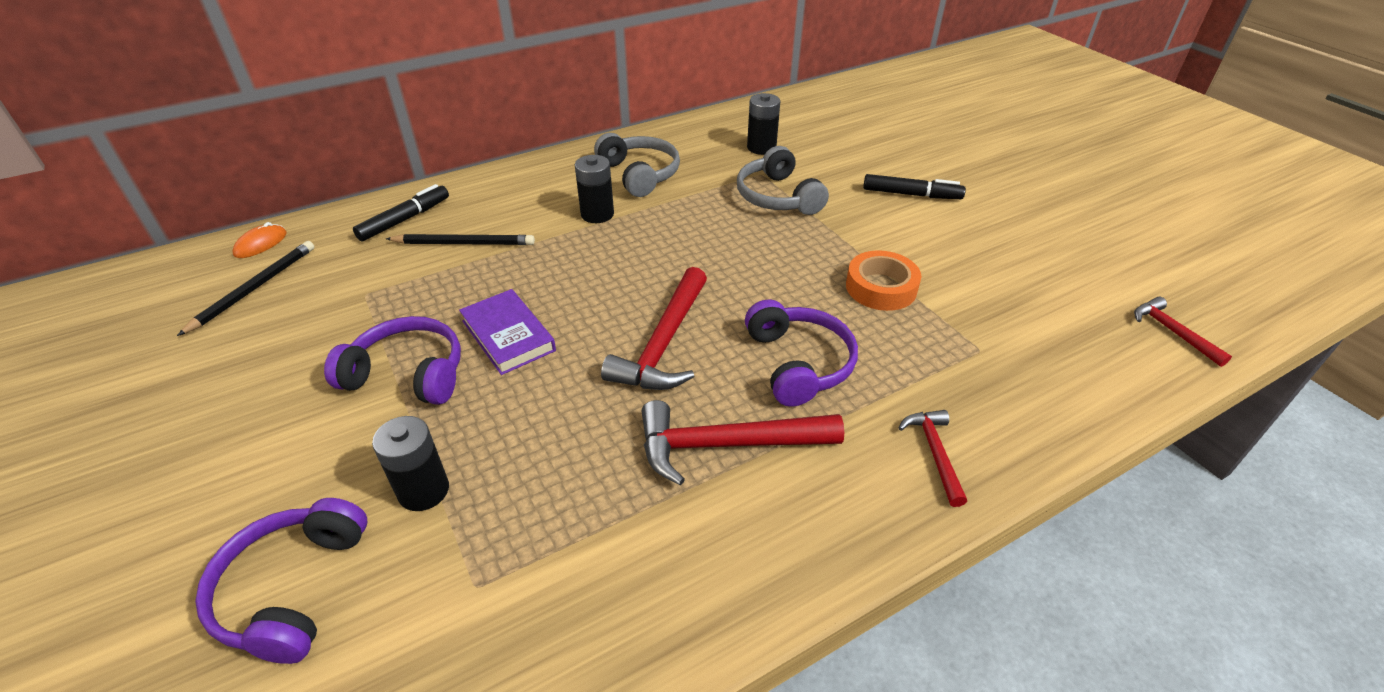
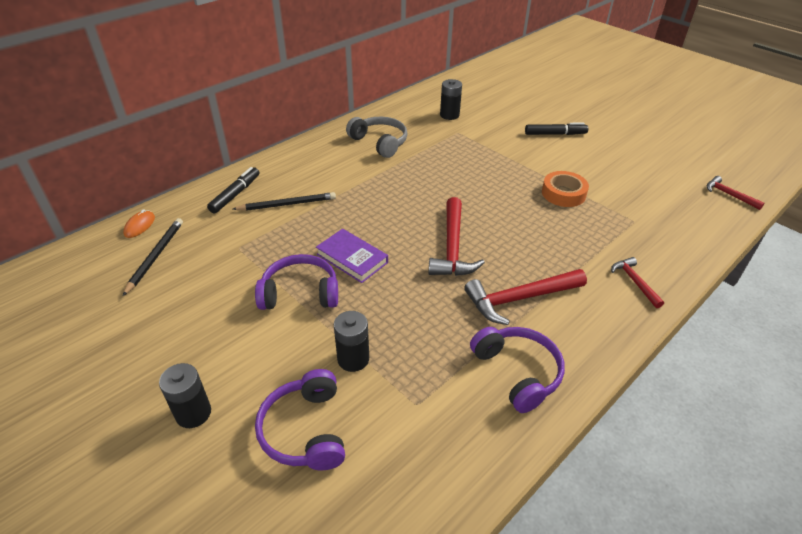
camera: 15 degrees left, 0 degrees up
black battery [575,155,614,223] -> black battery moved to [159,363,211,428]
grey headphones [737,146,829,215] -> none
purple headphones [745,300,858,407] -> purple headphones moved to [470,327,565,413]

